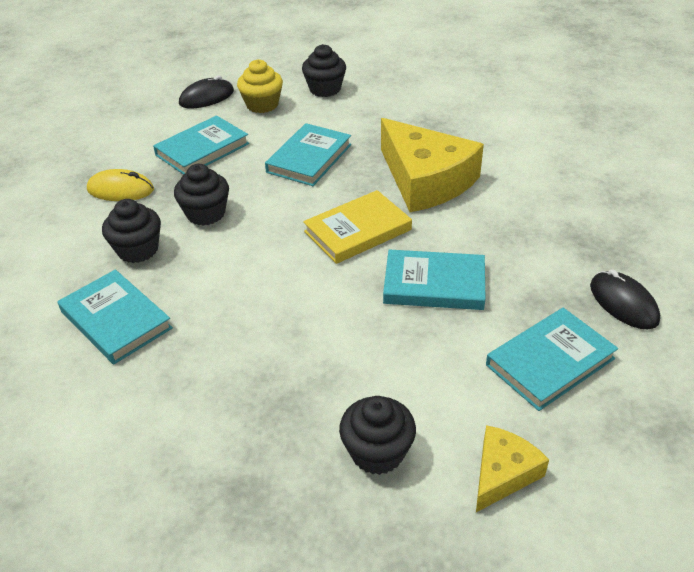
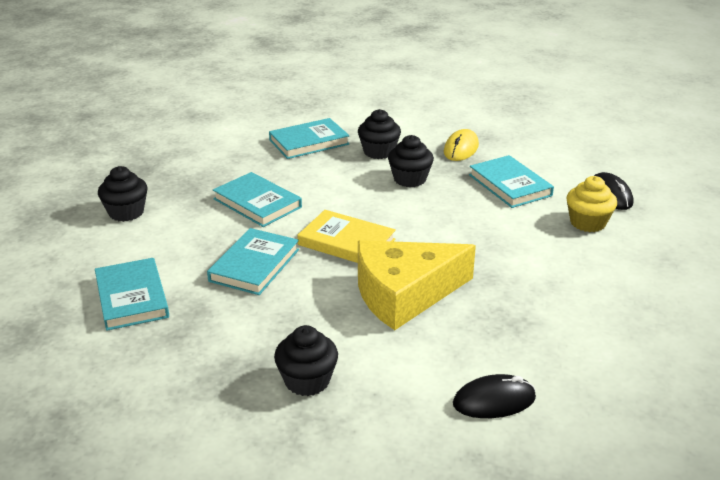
camera: 105 degrees right, 10 degrees down
turquoise book [265,123,351,186] -> turquoise book moved to [213,172,302,227]
black cupcake [302,44,346,97] -> black cupcake moved to [274,325,338,396]
yellow book [303,190,412,264] -> yellow book turned 45 degrees counterclockwise [298,210,396,263]
yellow cheese [476,425,549,512] -> none
black mouse [590,269,660,329] -> black mouse moved to [453,374,536,418]

